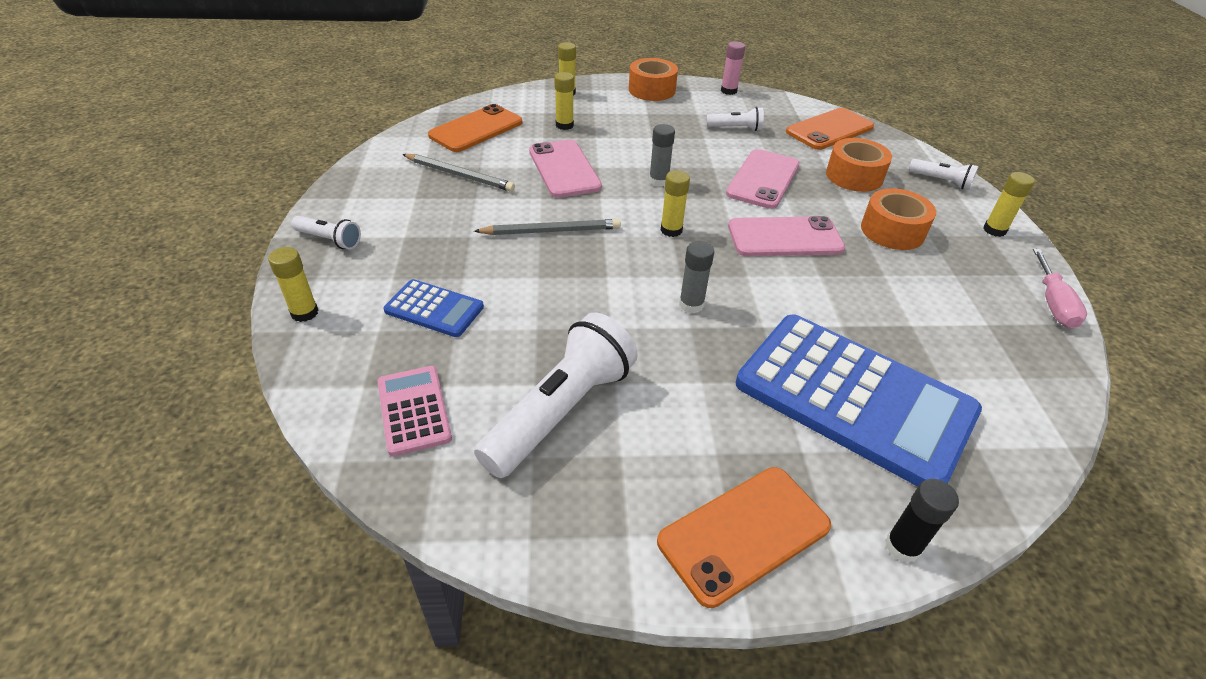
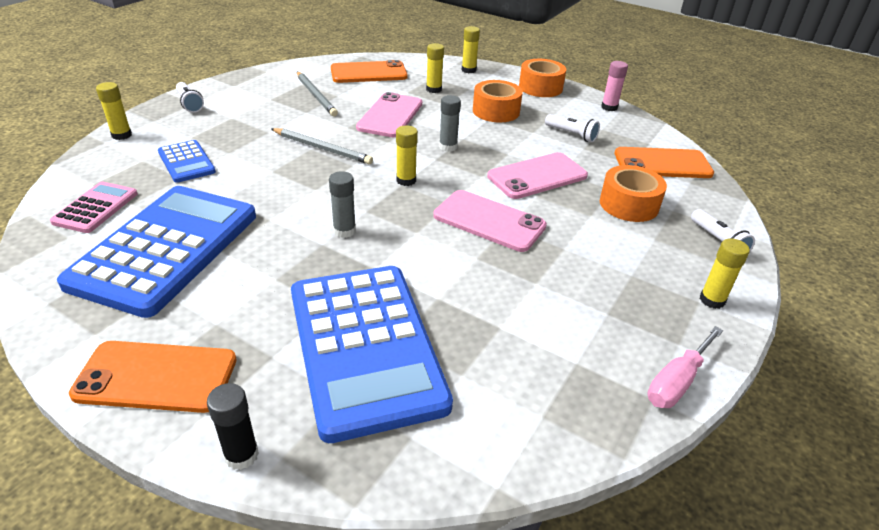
camera: 35 degrees right, 5 degrees down
white flashlight [474,313,638,478] -> blue calculator [57,186,256,318]
orange tape [861,188,936,250] -> orange tape moved to [473,80,523,123]

